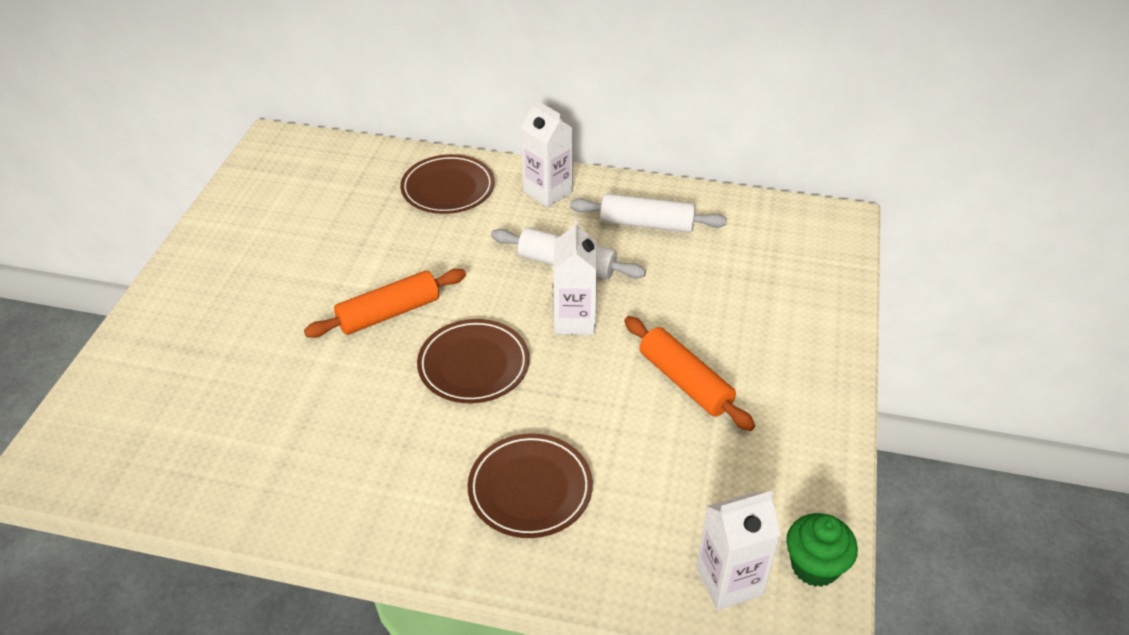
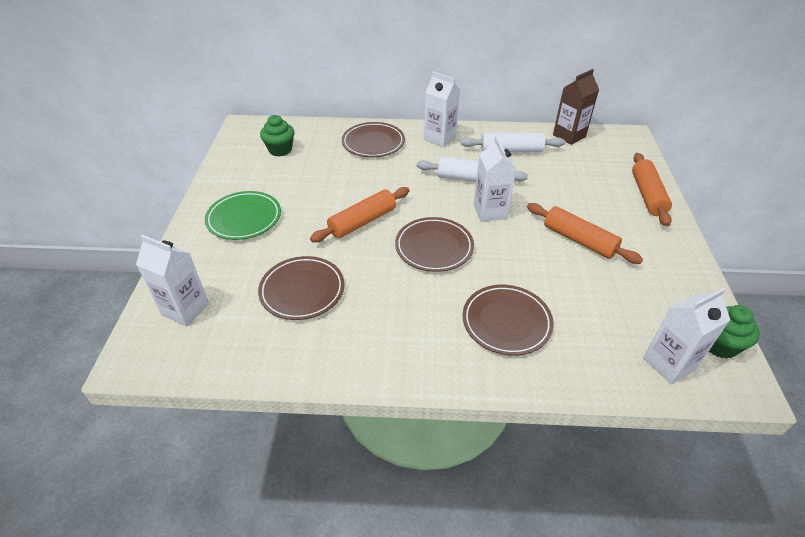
camera: 10 degrees left, 0 degrees up
none -> white carton [136,235,209,327]
none -> green plate [205,191,281,240]
none -> brown plate [258,256,344,320]
none -> green cupcake [260,115,294,157]
none -> brown carton [553,69,599,145]
none -> orange rolling pin [632,153,672,226]

